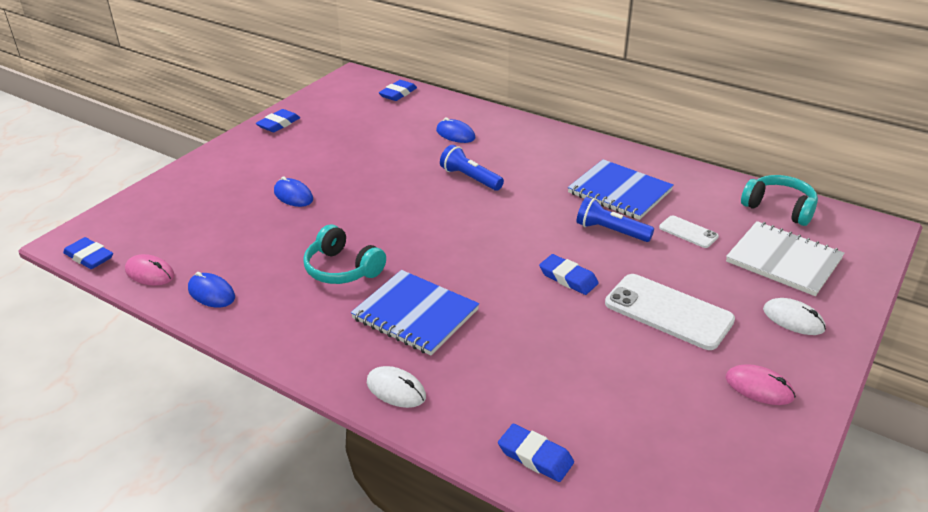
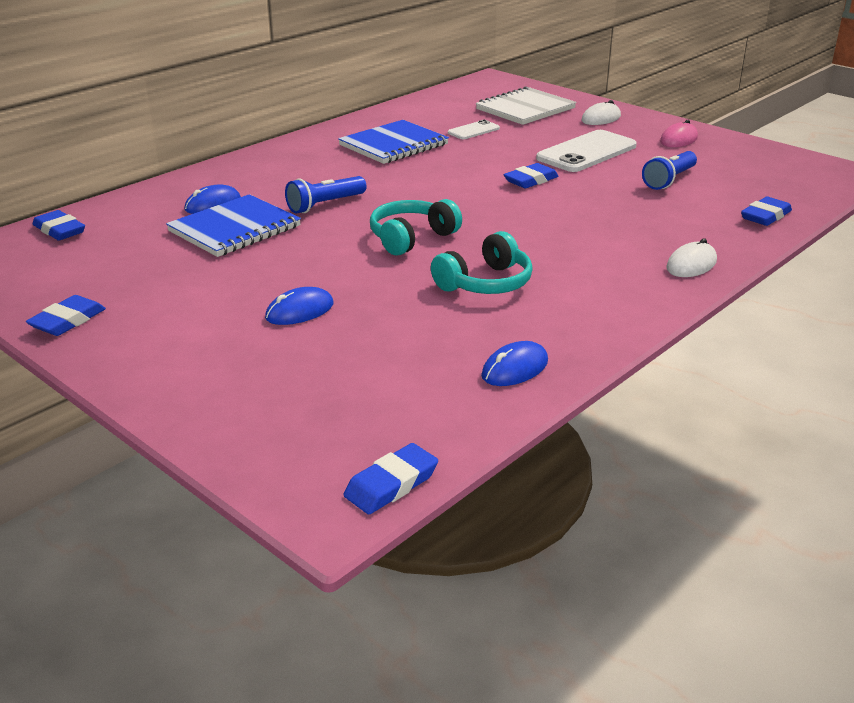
camera: 80 degrees left, 5 degrees down
pink mouse [125,254,175,286] -> none
blue eraser [256,109,300,132] -> blue eraser turned 75 degrees clockwise [26,295,106,336]
blue notebook [351,270,479,355] -> blue notebook moved to [166,194,301,257]
blue flashlight [576,197,654,242] -> blue flashlight moved to [642,151,697,190]
turquoise headphones [741,175,818,226] -> turquoise headphones moved to [370,199,462,255]

